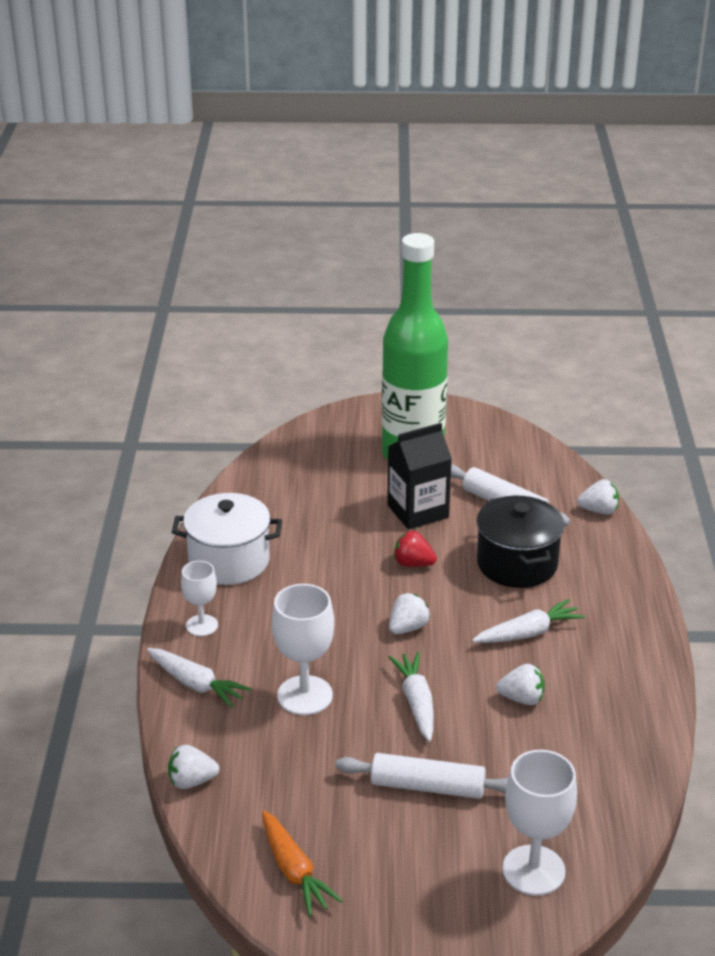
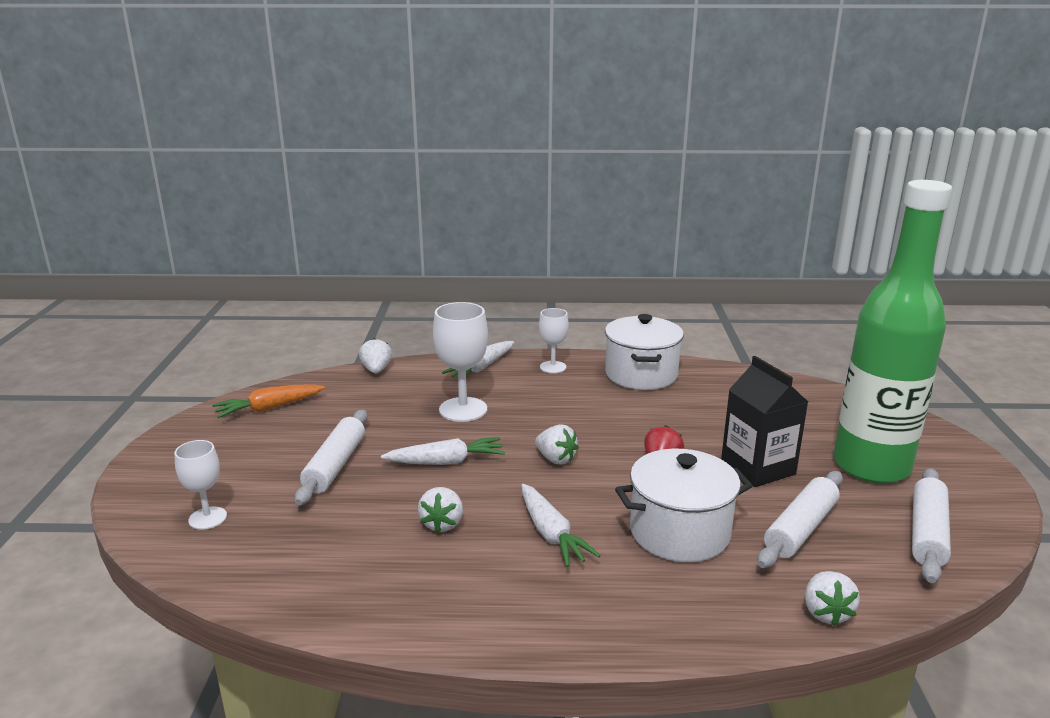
camera: 90 degrees right, 10 degrees down
black pot [477,496,564,588] -> white pot [615,449,752,562]
white goblet [502,750,577,896] -> white goblet [174,440,227,530], size x0.61
none -> white rolling pin [912,468,951,583]

